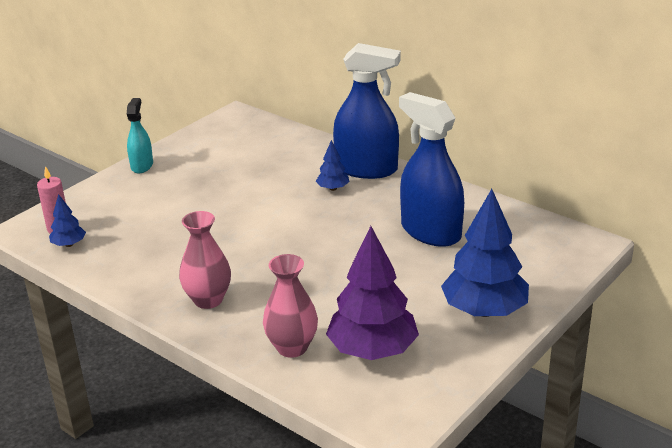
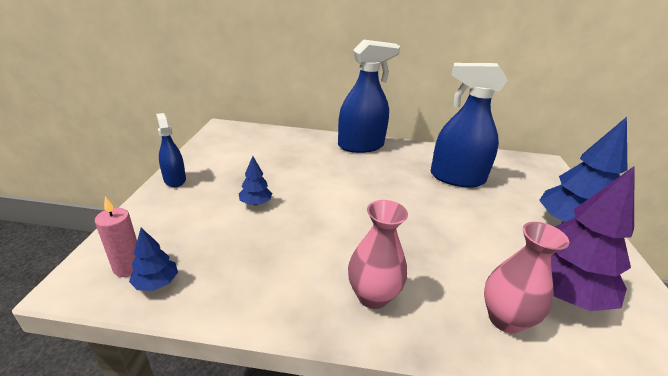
camera: 35 degrees left, 0 degrees up
turquoise spray bottle [127,98,153,173] -> blue spray bottle [156,113,186,187]
blue tree [316,140,349,191] -> blue tree moved to [239,156,272,206]

